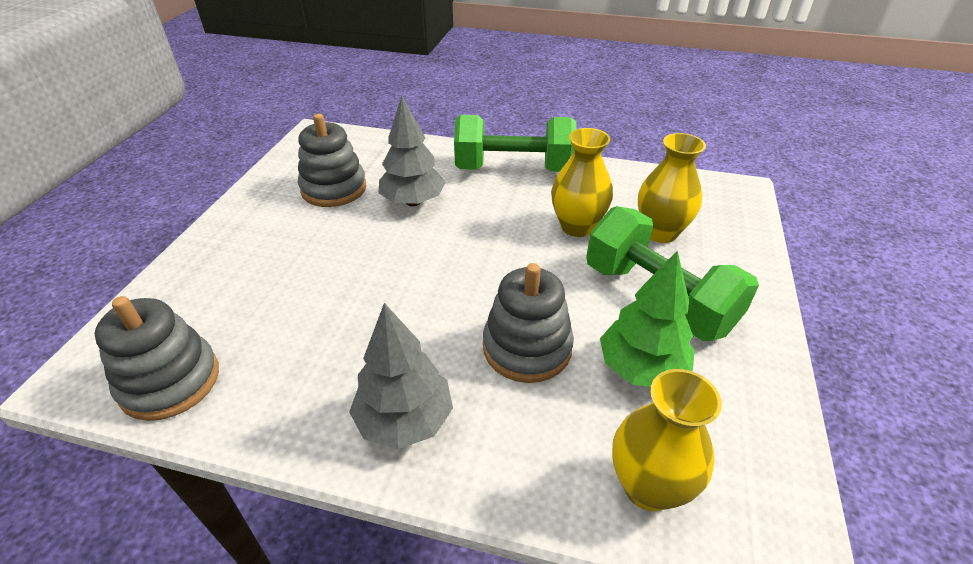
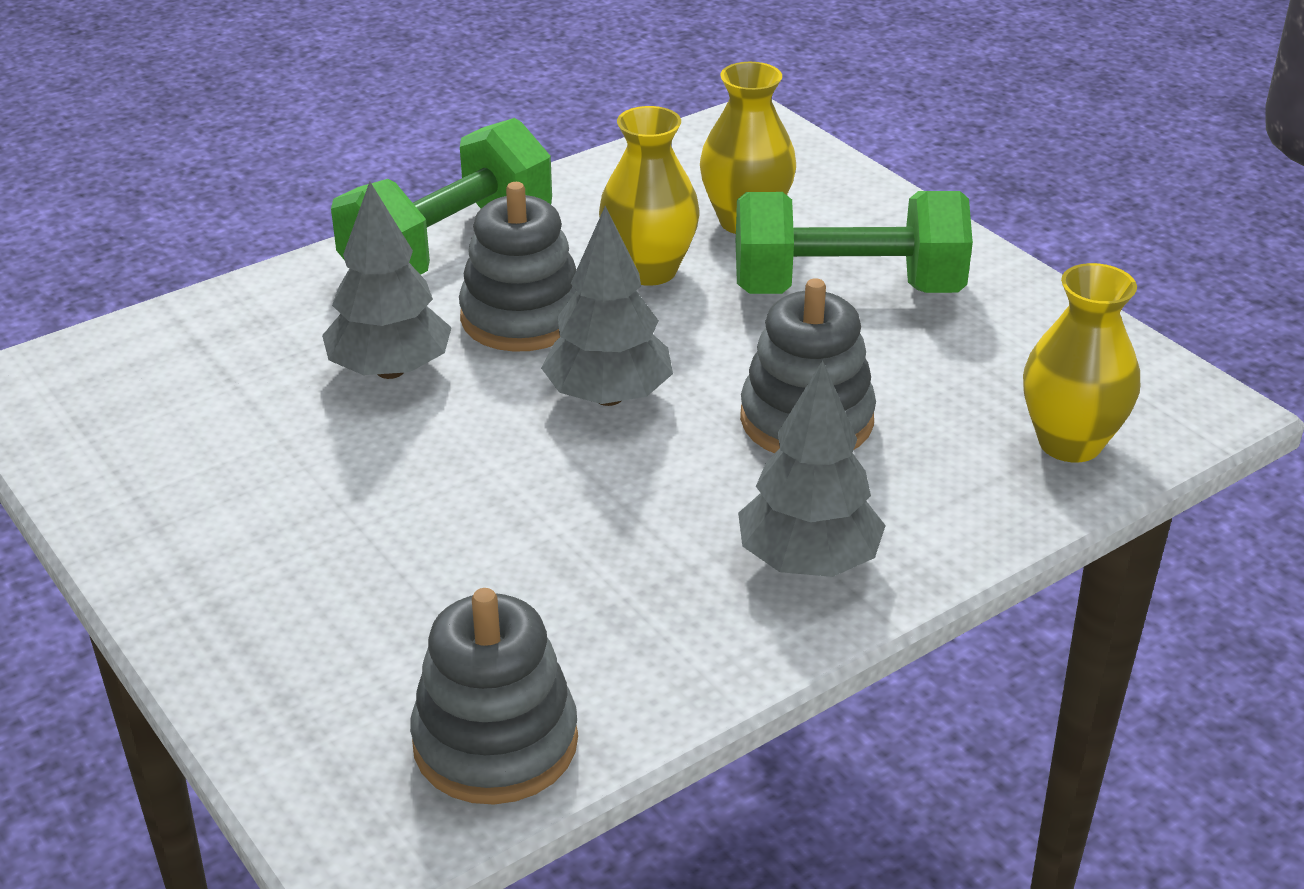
camera: 50 degrees left, 5 degrees down
grey stacking toy [298,114,367,207] -> grey stacking toy moved to [459,182,576,352]
green tree [600,250,695,387] -> none
none -> grey tree [541,206,673,406]

